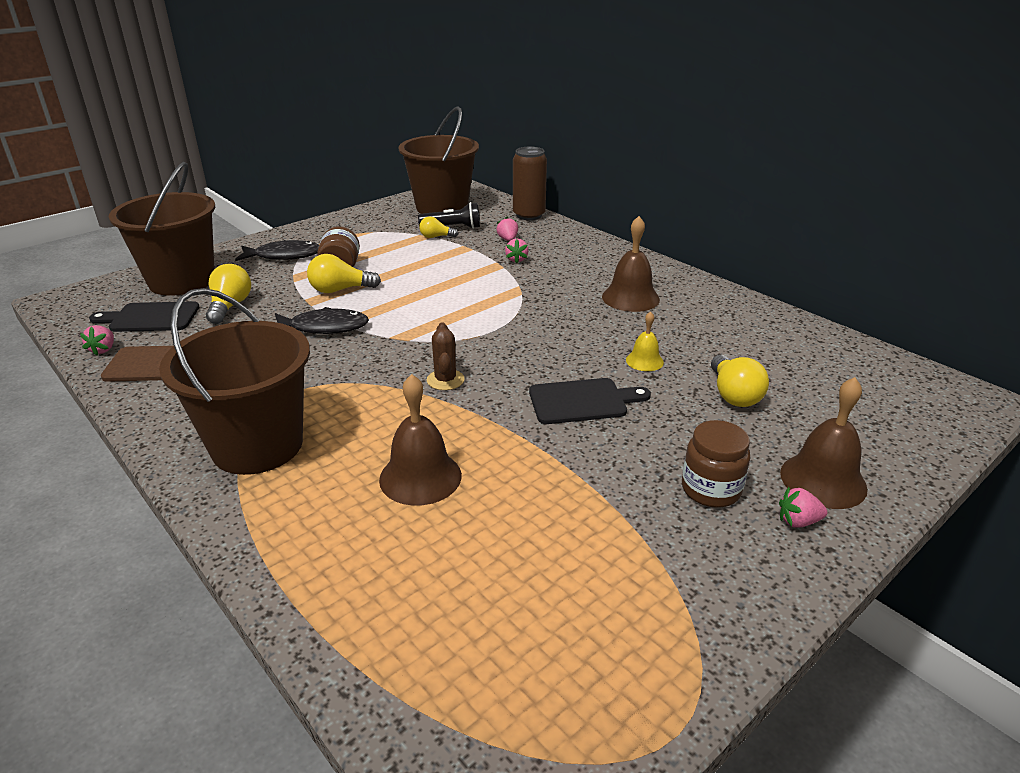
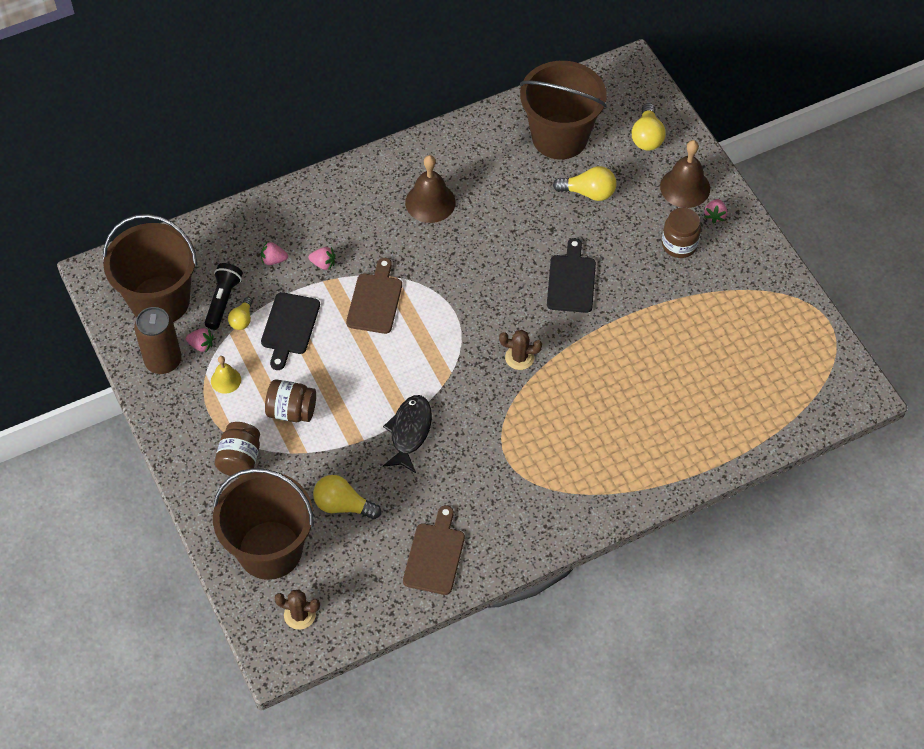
camera: 75 degrees left, 25 degrees up
pink strawberry [80,325,114,356] -> pink strawberry moved to [186,328,213,352]
black cutting board [89,301,199,332] -> black cutting board moved to [261,292,320,370]
brown bucket [159,288,310,475] -> brown bucket moved to [520,61,607,159]
black fish [235,240,319,261] -> brown jar [215,422,260,477]
yellow light bulb [307,254,381,293] -> yellow light bulb moved to [632,103,666,151]
brown bell [379,374,462,506] -> none
brown can [513,147,547,220] -> brown can moved to [134,307,182,374]
yellow bell [626,311,664,371] -> yellow bell moved to [211,356,241,394]
none -> brown cactus [274,589,320,630]
none -> brown cutting board [346,258,402,334]

